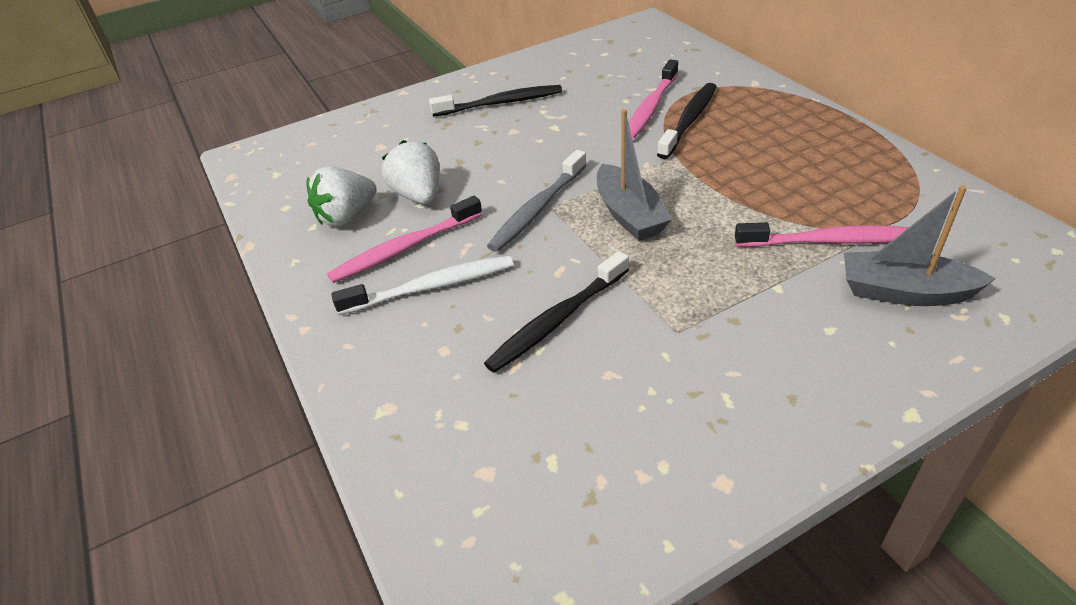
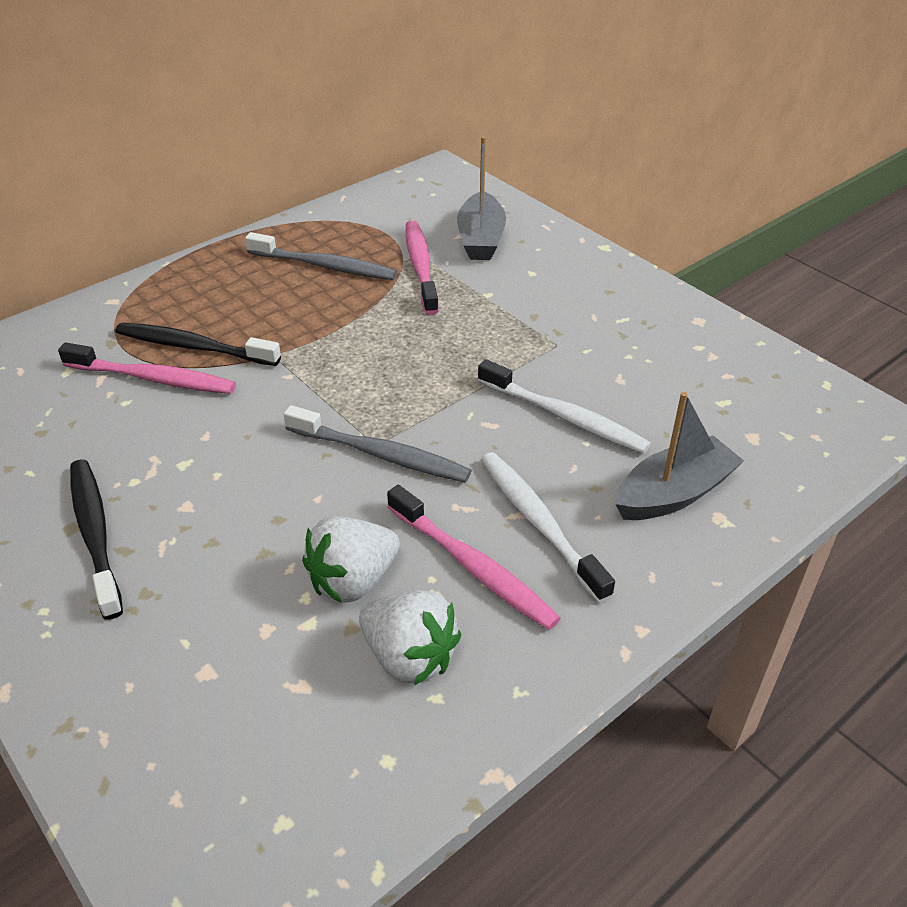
camera: 105 degrees left, 0 degrees up
black toothbrush [484,251,629,373] -> white toothbrush [478,359,651,454]
grey boat [597,109,672,241] -> grey boat moved to [615,392,744,520]
none -> grey toothbrush [245,232,397,280]

